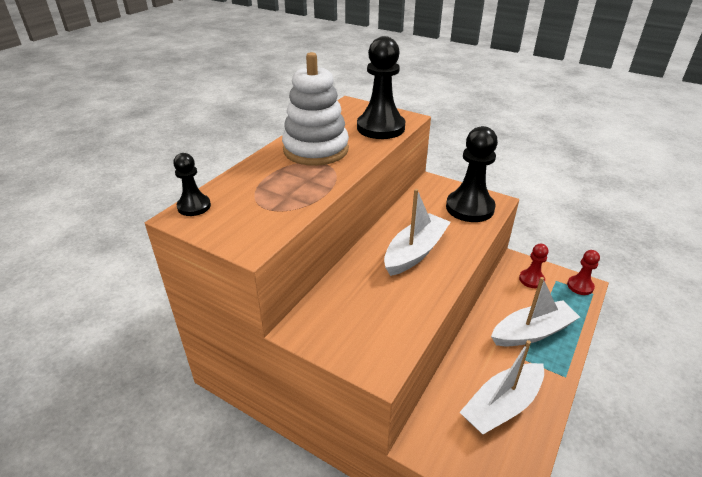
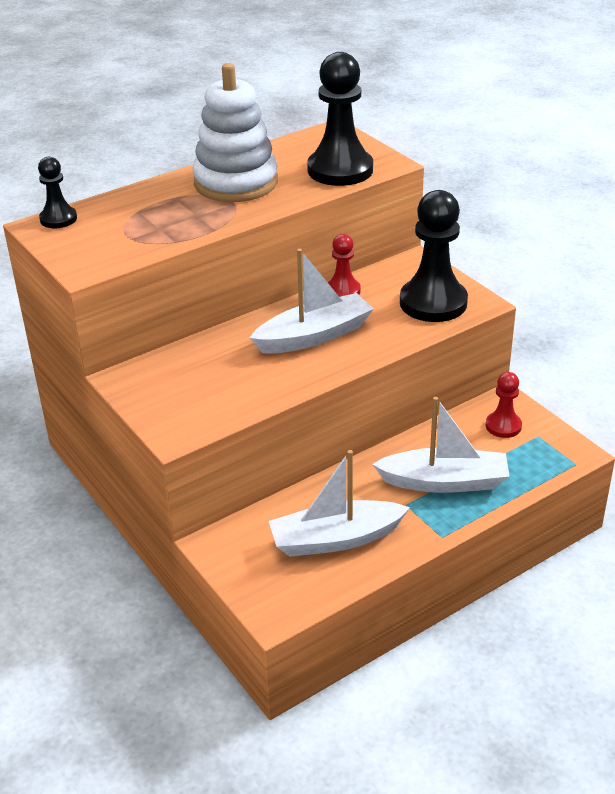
camera: 25 degrees right, 0 degrees up
red pawn [567,250,600,295] -> red pawn moved to [328,234,361,297]

